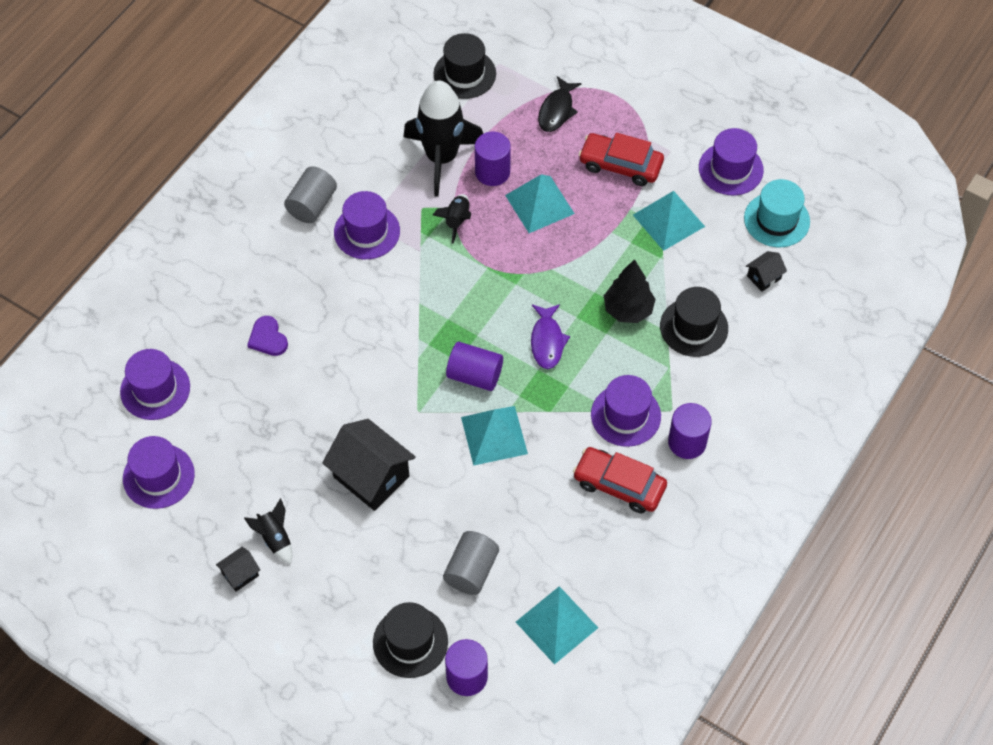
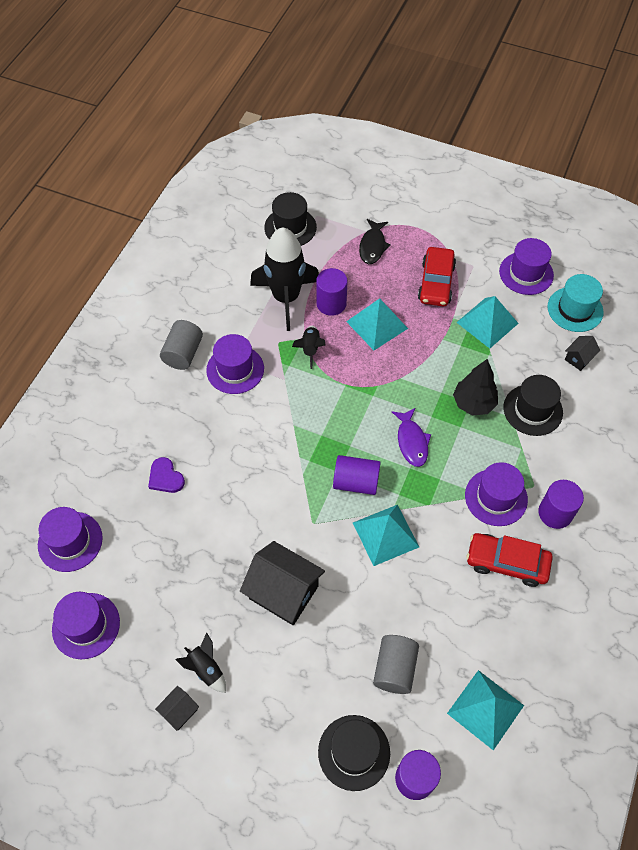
camera: 10 degrees left, 0 degrees up
red car [579,133,664,186] -> red car turned 90 degrees counterclockwise [418,247,456,307]

